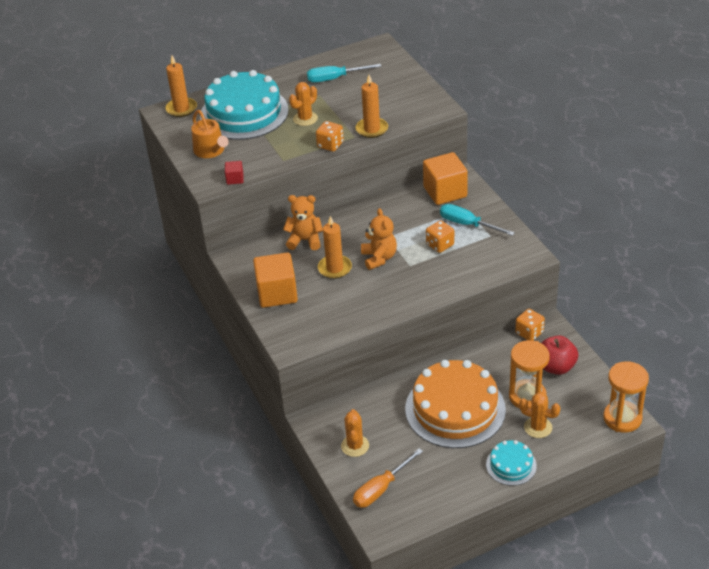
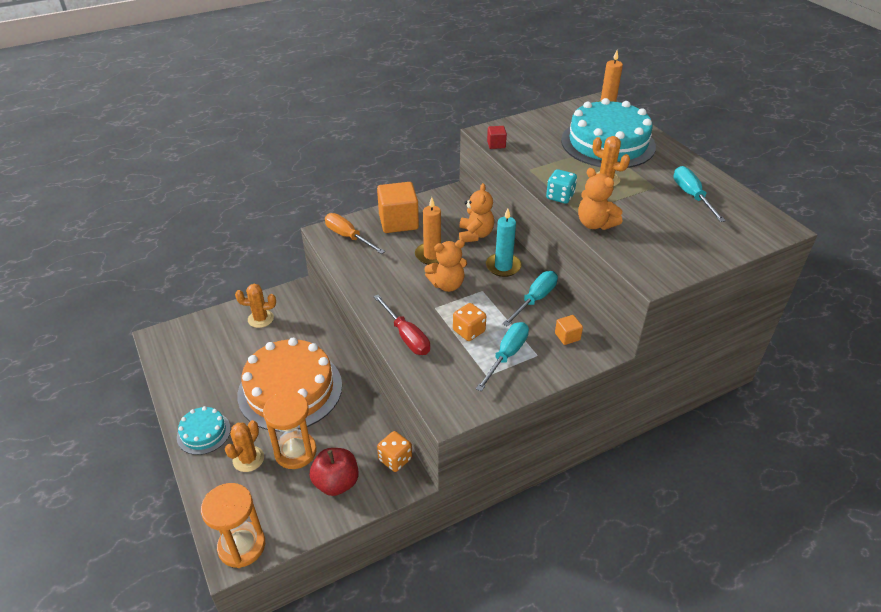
camera: 85 degrees right, 0 degrees up
orange watering can [191,110,229,158] -> none
orange dice [316,121,344,152] -> turquoise dice [546,169,577,204]
orange screwdriver [353,448,423,508] -> orange screwdriver moved to [325,213,385,254]
orange candle [356,75,388,138] -> orange teddy bear [578,168,622,230]
orange cube [423,152,468,205] -> orange cube [555,315,583,345], size x0.46
none -> red screwdriver [373,295,430,355]
none -> turquoise candle [486,209,522,277]
none -> turquoise screwdriver [503,271,558,327]

